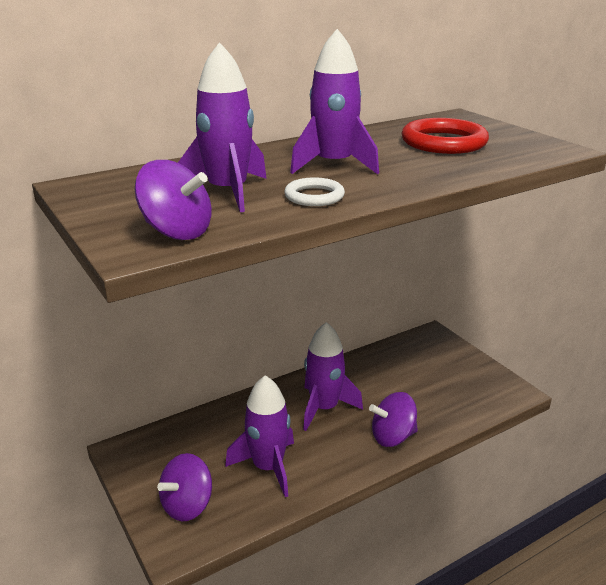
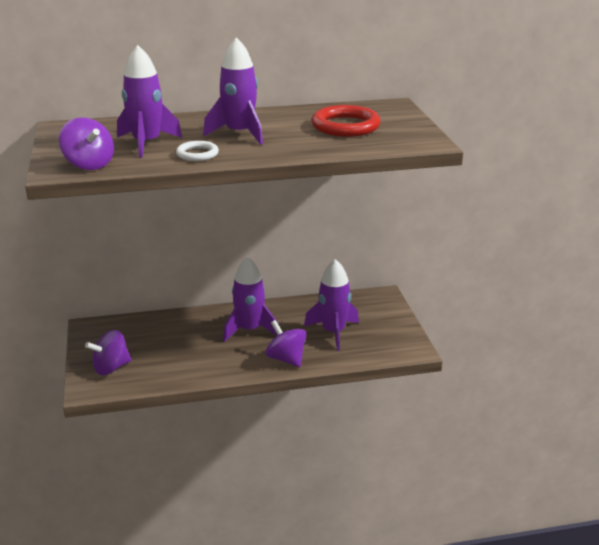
camera: 20 degrees right, 0 degrees up
purple rocket [225,375,294,497] -> purple rocket moved to [304,259,359,351]
purple spinning top [369,392,418,447] -> purple spinning top turned 45 degrees clockwise [265,320,307,367]

